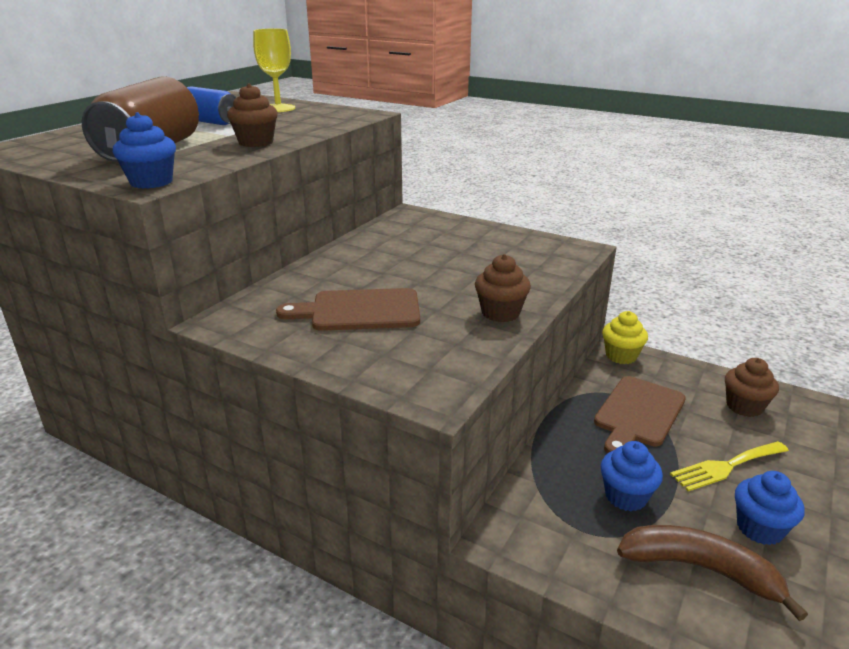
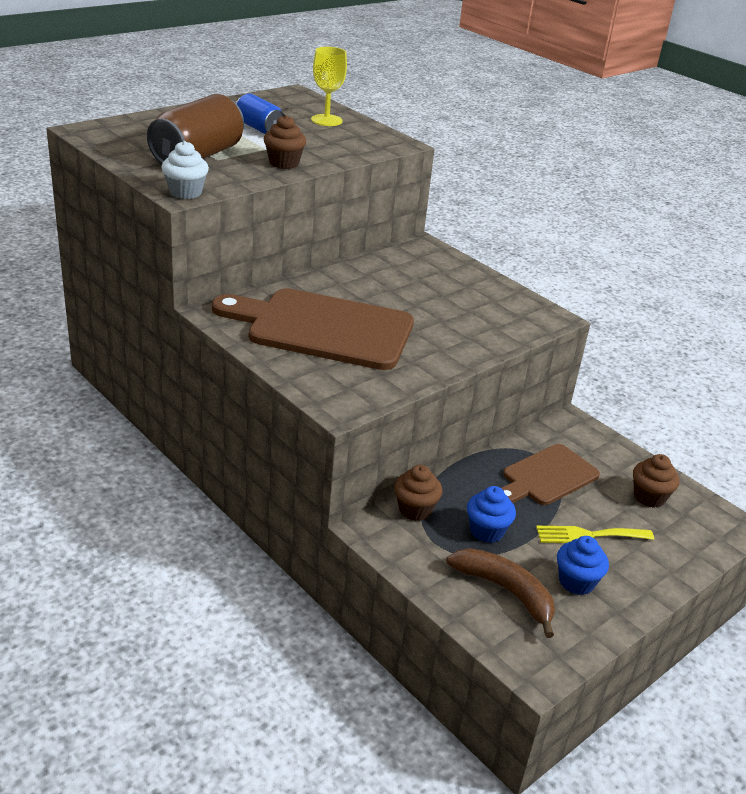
camera: 15 degrees right, 5 degrees up
blue cupcake [113,112,176,189] -> white cupcake [162,141,209,199]
brown cutting board [276,288,420,331] -> brown cutting board [212,288,414,370], size x1.71
brown cupcake [475,254,531,322] -> brown cupcake moved to [394,465,443,521]
yellow cupcake [602,311,648,364] -> none

